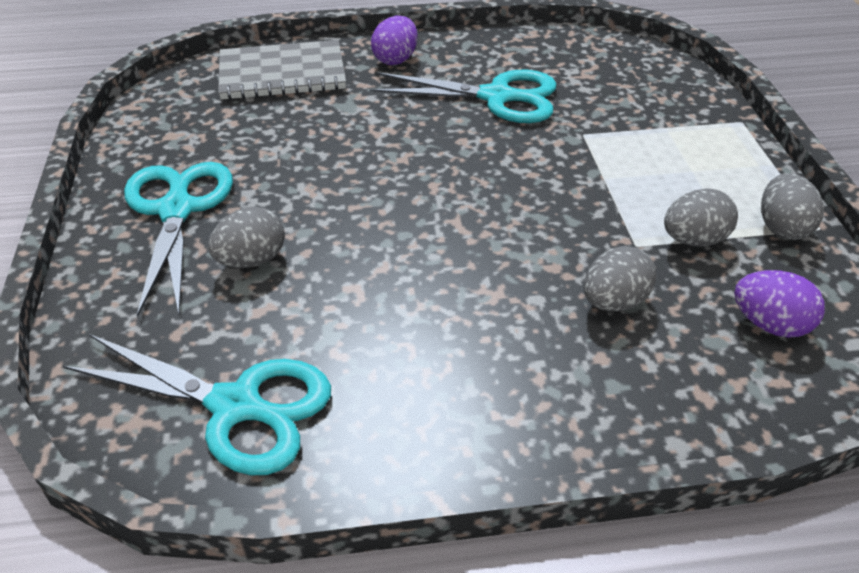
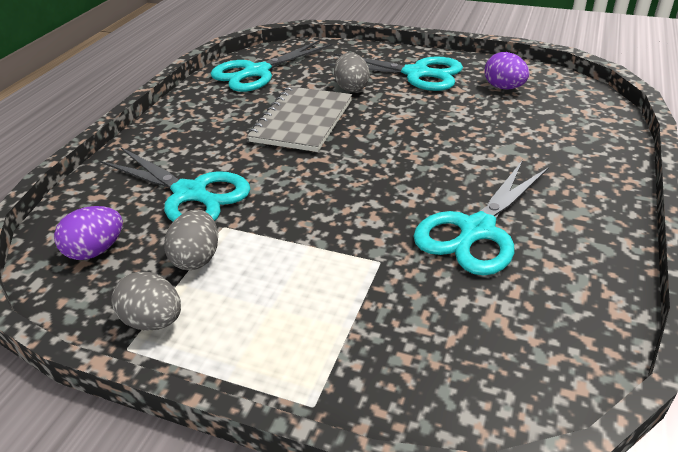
camera: 120 degrees right, 5 degrees down
grey notebook [218,40,346,100] -> grey notebook moved to [247,86,352,152]
purple egg [371,16,418,65] -> purple egg moved to [484,52,529,89]
grey egg [584,246,656,312] -> turquoise scissors [100,148,250,222]

